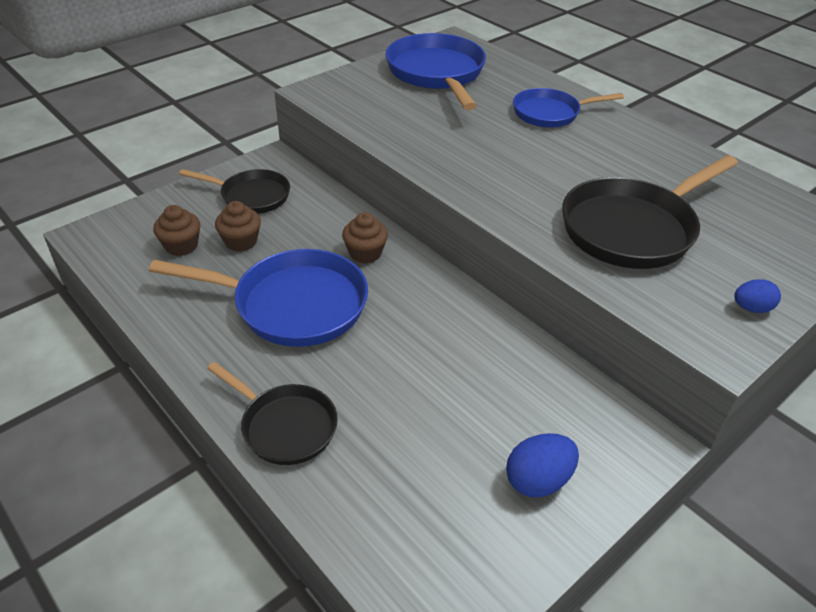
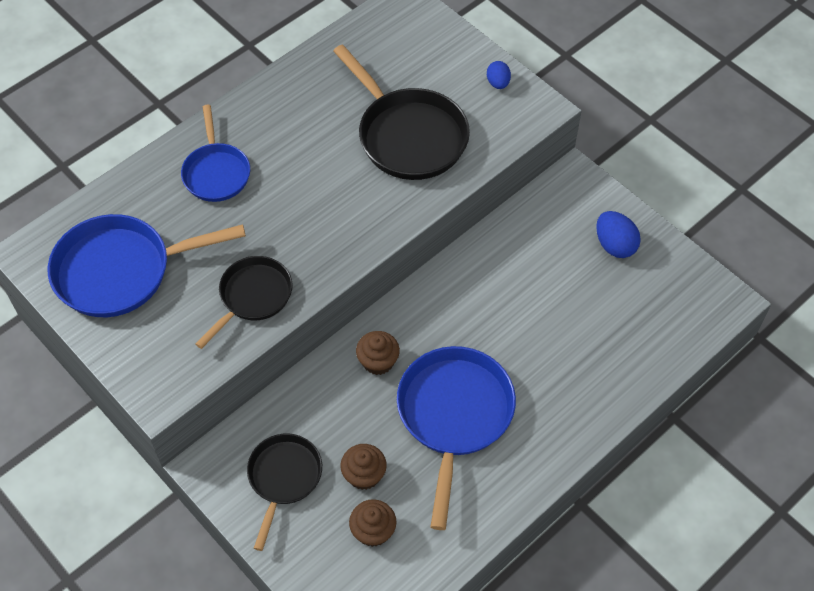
camera: 90 degrees left, 15 degrees up
black pan [207,362,338,465] -> black pan moved to [195,256,293,349]

